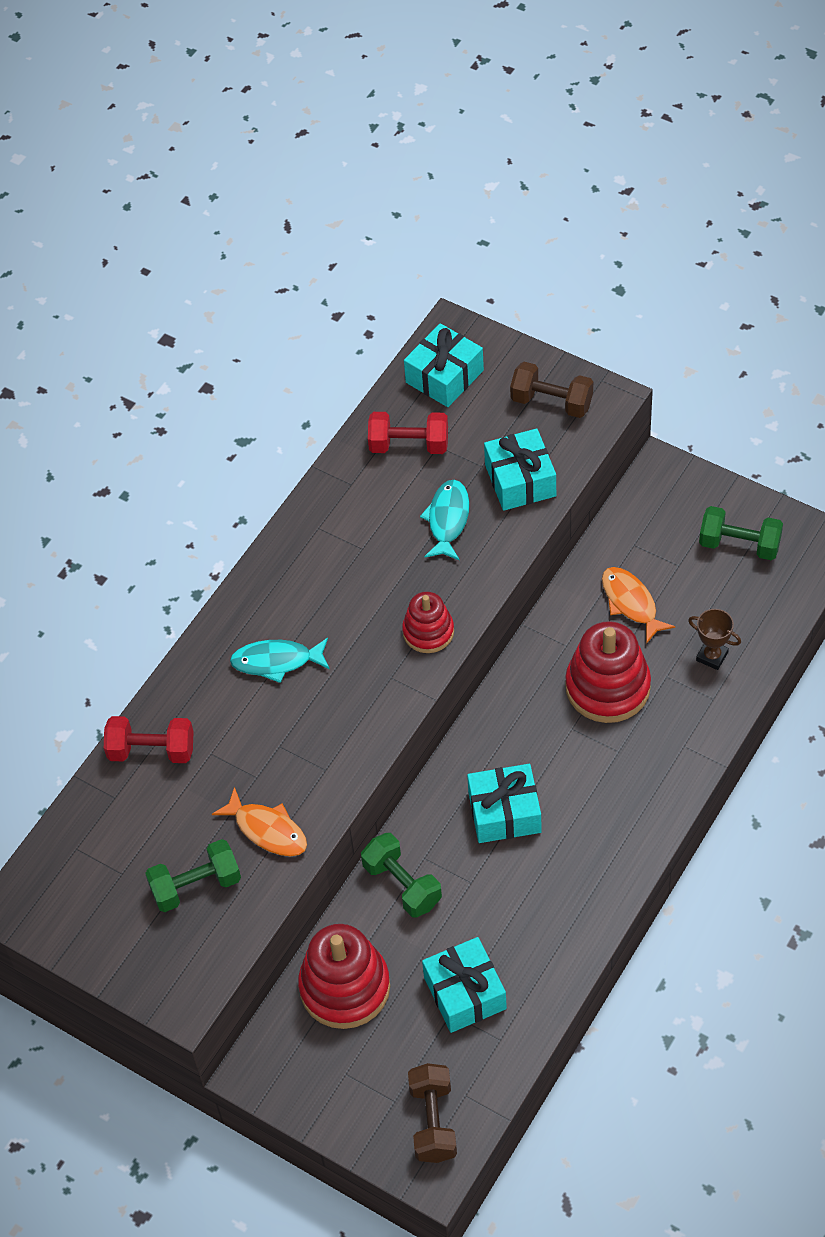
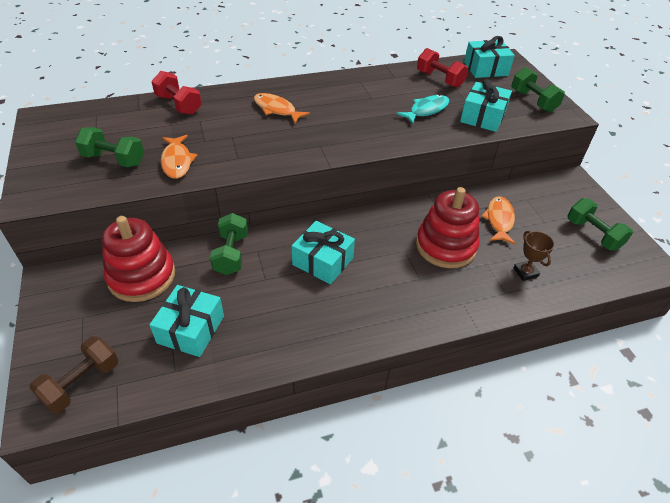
camera: 35 degrees right, 10 degrees down
turquoise fish [230,638,330,683] -> orange fish [254,93,310,123]
red stacking toy [402,592,454,653] -> none
brown dumbbell [510,362,593,418] -> green dumbbell [512,67,565,112]

